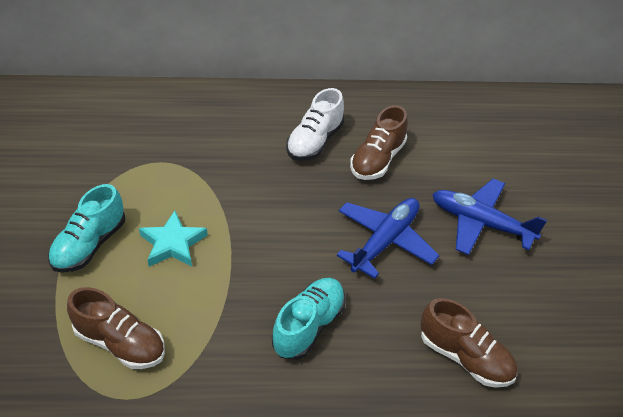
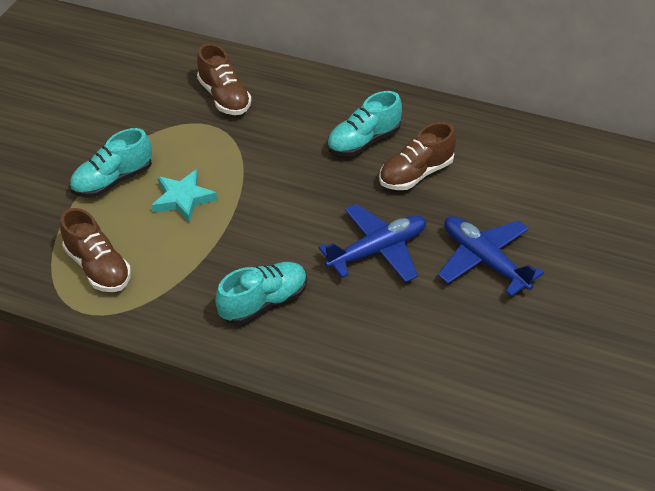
camera: 25 degrees right, 0 degrees up
white shoe [286,88,344,161] -> turquoise shoe [327,91,402,157]
brown shoe [421,298,517,388] -> brown shoe moved to [197,43,251,115]

